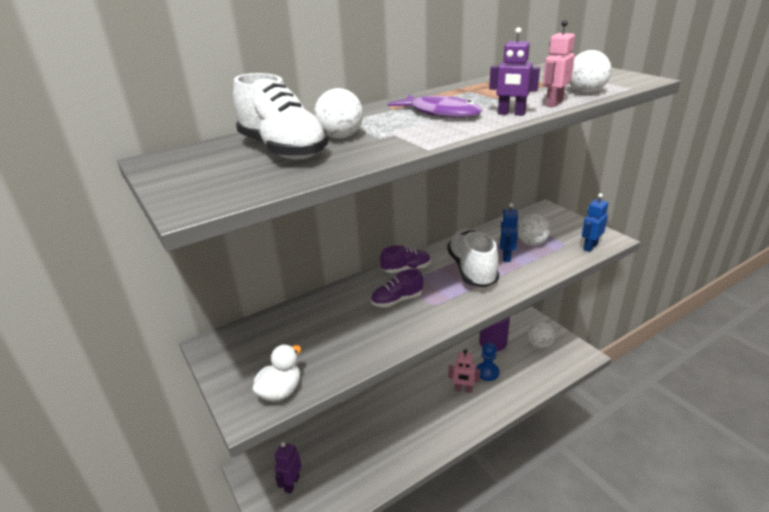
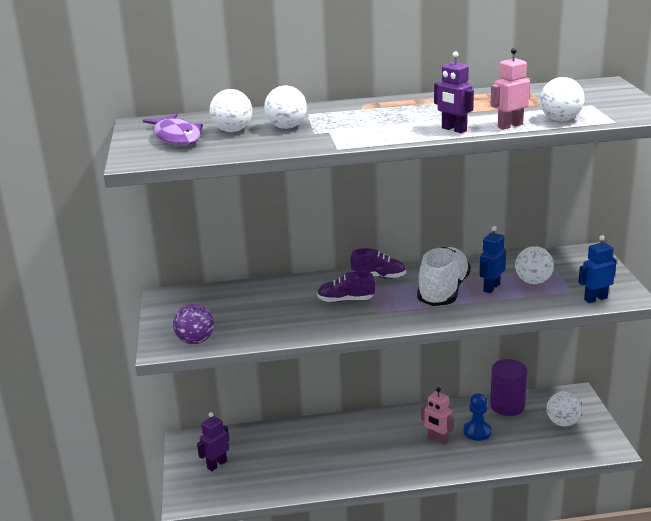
camera: 25 degrees right, 5 degrees down
white shoe [233,73,328,160] -> white ball [210,89,252,132]
white duck [252,345,301,402] -> purple ball [173,303,214,344]
purple fish [388,94,483,118] -> purple fish moved to [143,113,203,146]

